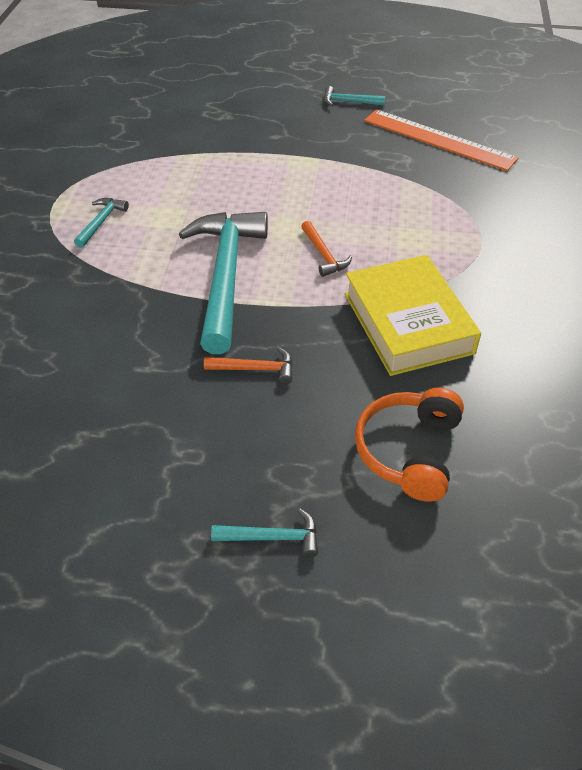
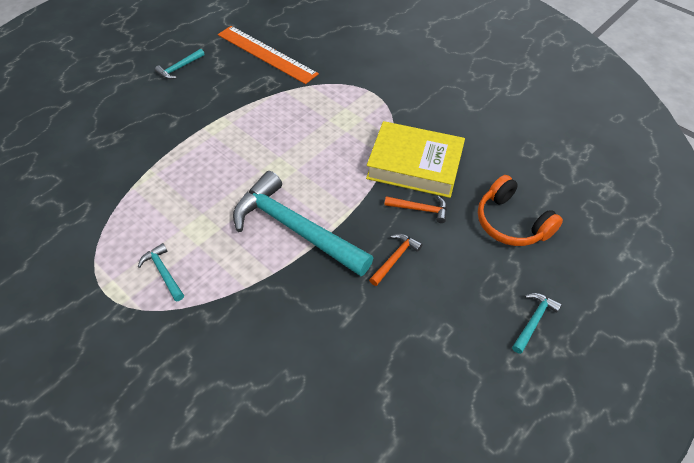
camera: 55 degrees left, 5 degrees up
orange hammer [301,221,352,277] -> orange hammer moved to [384,196,447,223]
orange ruler [364,109,518,171] -> orange ruler turned 60 degrees clockwise [218,26,319,84]

